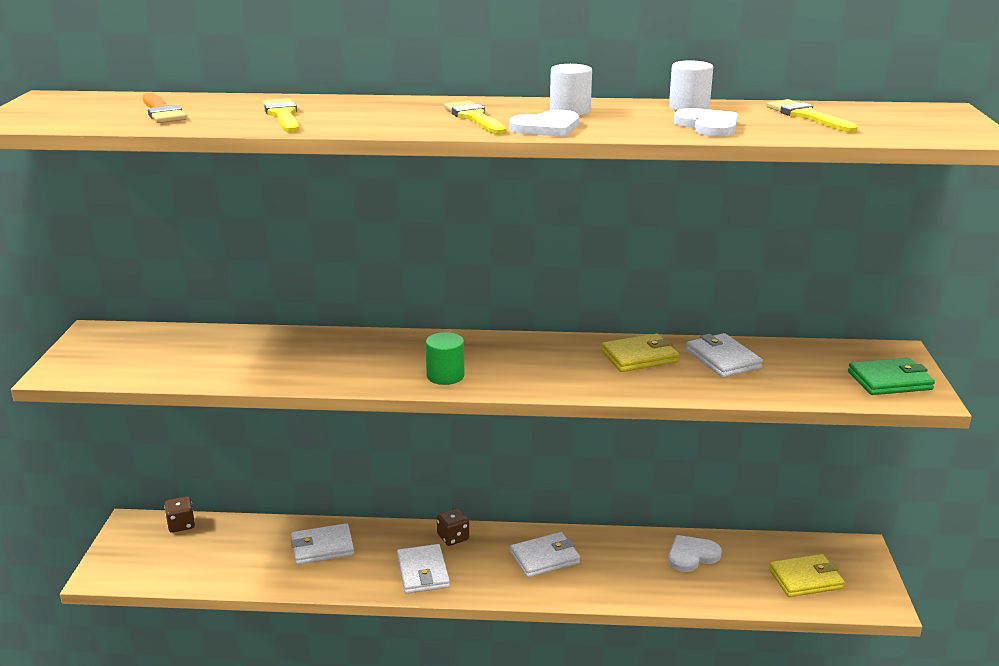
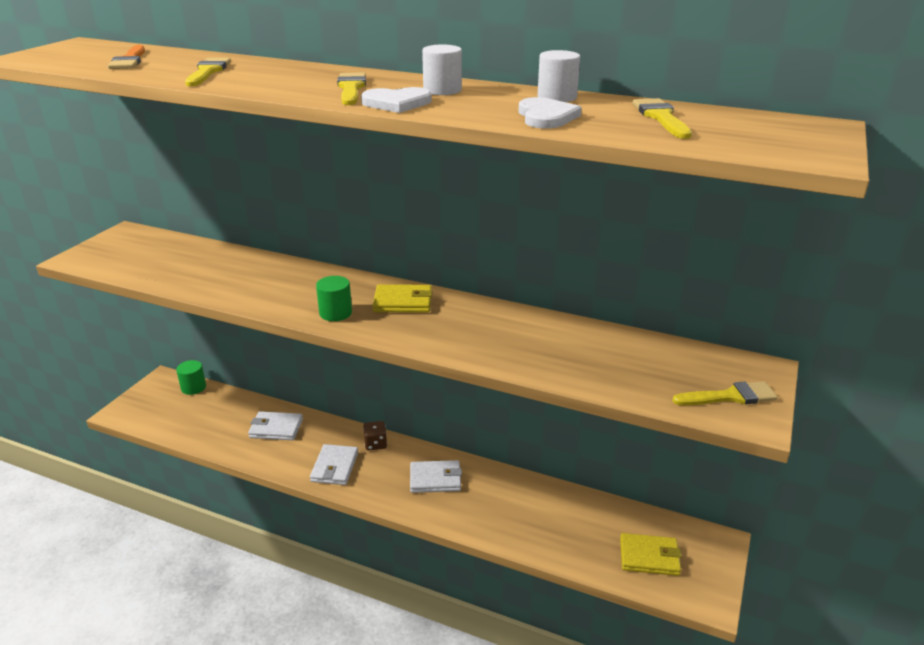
camera: 20 degrees right, 5 degrees up
brown dice [164,496,195,533] -> green cylinder [176,360,206,395]
yellow wallet [601,334,679,372] -> yellow wallet moved to [373,284,433,313]
white heart [668,535,722,572] -> none
white wallet [686,333,763,378] -> none
green wallet [848,358,935,395] -> yellow brush [672,381,778,406]

